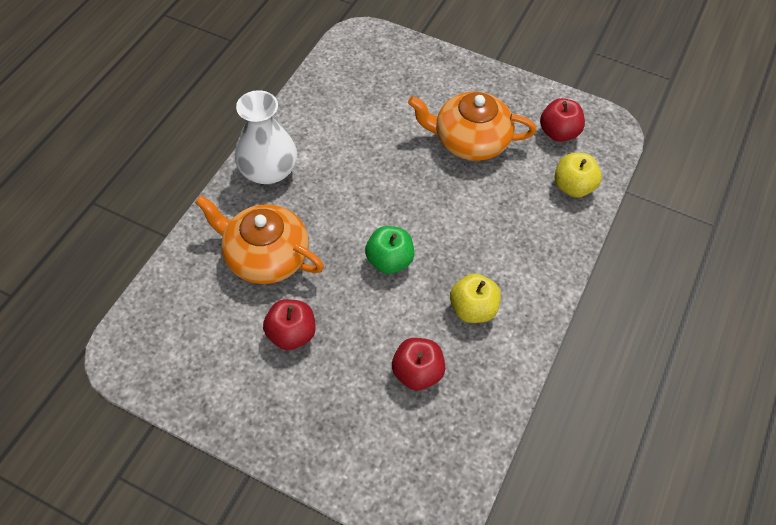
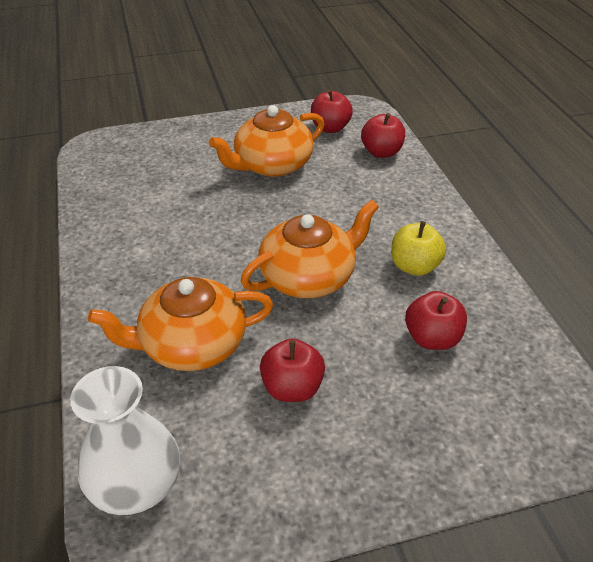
camera: 40 degrees left, 15 degrees down
white vase [235,90,297,184] -> white vase moved to [70,366,180,515]
green apple [365,226,414,274] -> orange teapot [241,200,379,298]
yellow apple [555,153,602,198] -> red apple [361,113,405,158]

